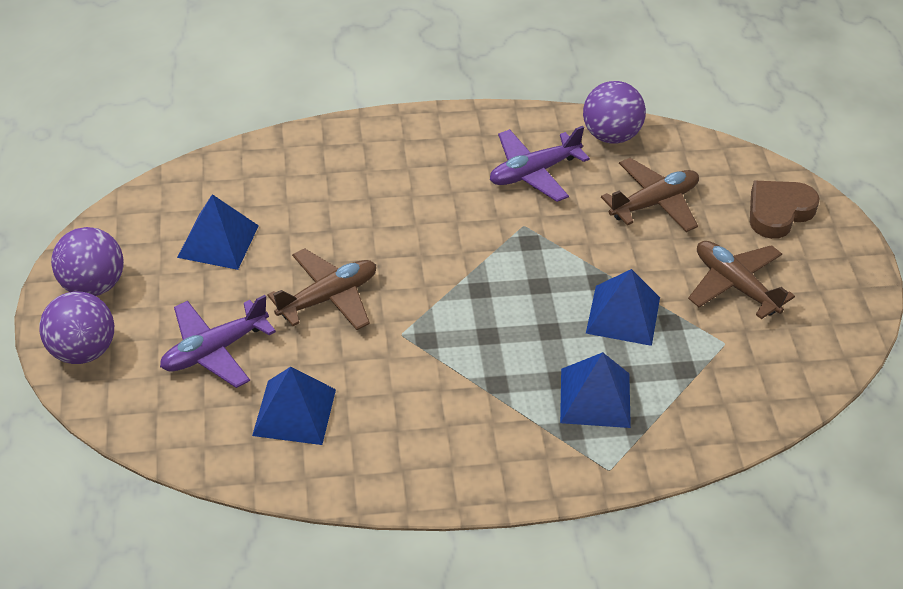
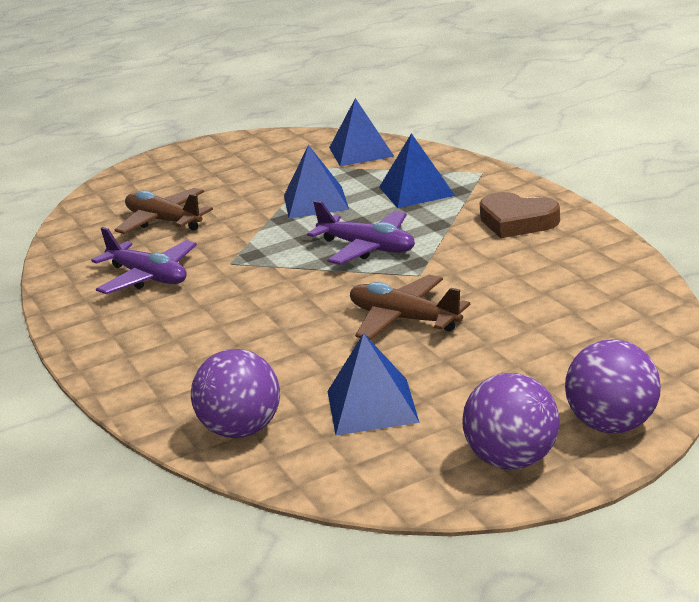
camera: 105 degrees left, 20 degrees down
purple plane [160,295,276,388] -> purple plane moved to [307,201,415,265]
blue pyramid [252,367,336,445] -> blue pyramid moved to [329,98,395,166]
purple ball [583,81,646,144] -> purple ball moved to [191,349,280,438]
brown plane [688,241,795,319] -> none
brown heart [750,181,820,239] -> brown heart moved to [479,192,560,238]

